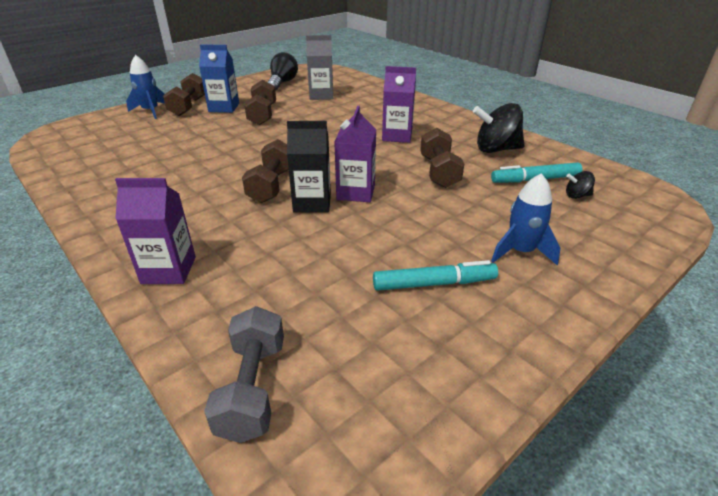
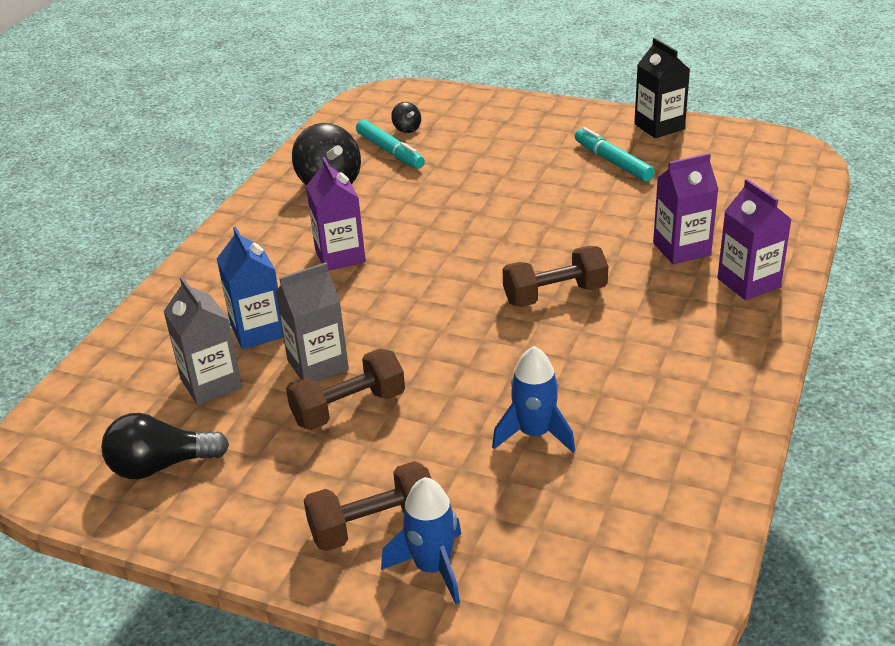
camera: 115 degrees left, 0 degrees up
blue carton [199,44,239,113] -> blue carton moved to [217,227,283,349]
grey dumbbell [204,306,284,443] -> none
black carton [287,121,331,212] -> black carton moved to [634,38,690,138]
purple carton [334,106,376,202] -> purple carton moved to [653,153,718,264]
brown dumbbell [420,128,464,188] -> none
blue rocket [491,173,560,265] -> blue rocket moved to [492,346,575,453]
none -> grey carton [275,262,349,381]

